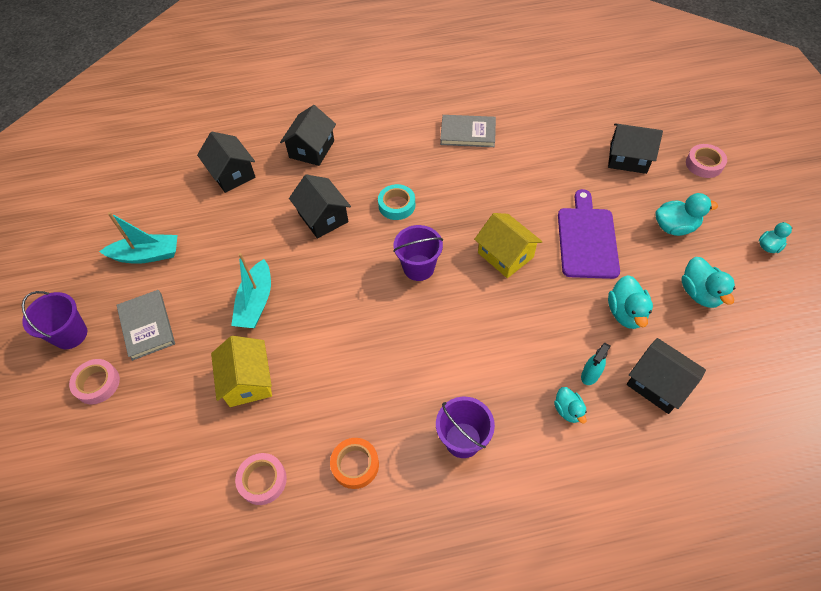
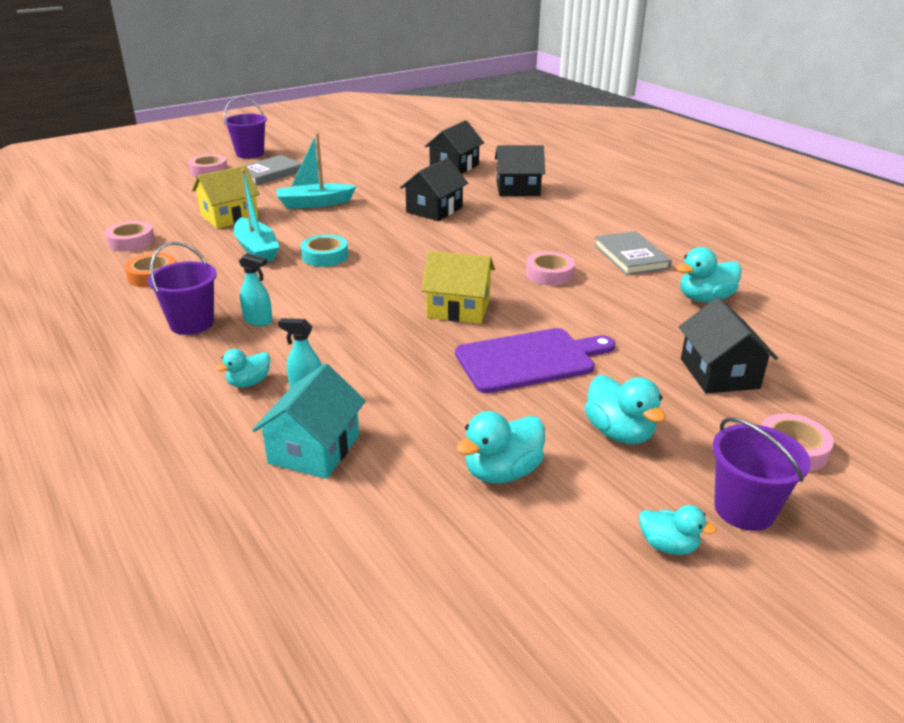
camera: 65 degrees right, 25 degrees down
turquoise boat [99,212,178,264] -> turquoise boat moved to [234,169,279,262]
turquoise tape [378,184,415,220] -> turquoise tape moved to [301,235,348,267]
purple bucket [393,225,443,281] -> purple bucket moved to [712,417,811,531]
yellow house [474,213,543,278] -> yellow house turned 75 degrees clockwise [421,251,495,324]
turquoise duck [608,275,653,329] -> turquoise duck moved to [676,247,742,303]
black house [627,338,706,414] -> turquoise house [252,363,366,479]
none -> turquoise spray bottle [239,253,273,326]
none -> pink tape [526,252,575,286]

